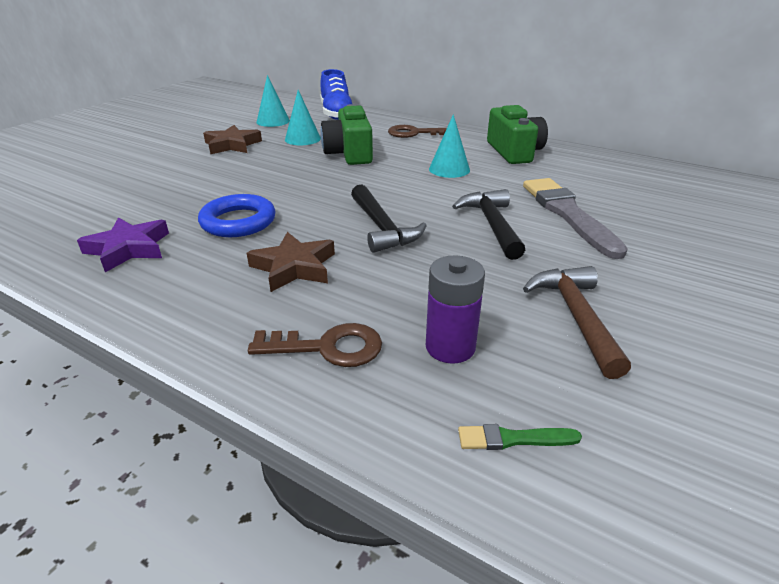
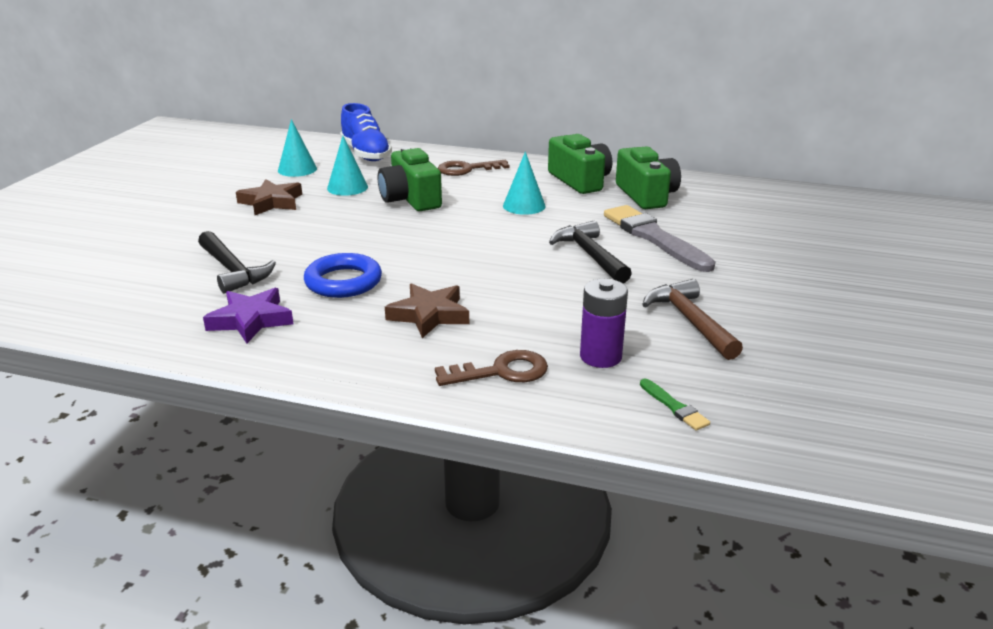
camera: 15 degrees left, 5 degrees down
black hammer [351,184,427,253] -> black hammer moved to [198,231,276,294]
green brush [458,424,582,450] -> green brush turned 105 degrees counterclockwise [640,379,710,431]
none -> green camera [616,146,681,209]

